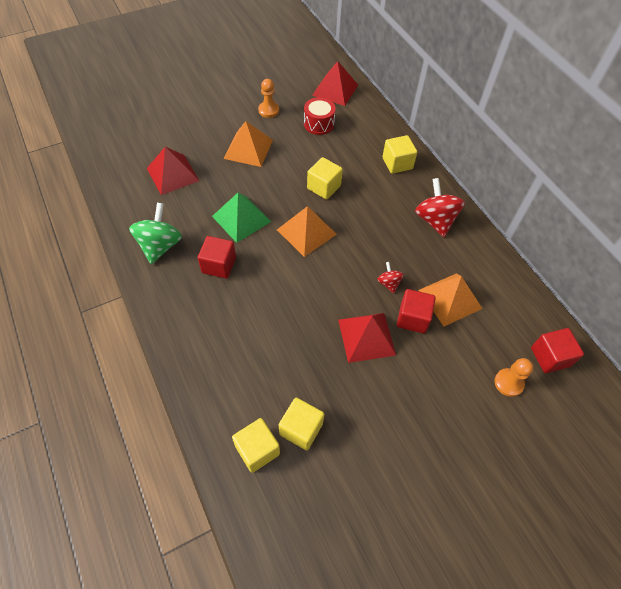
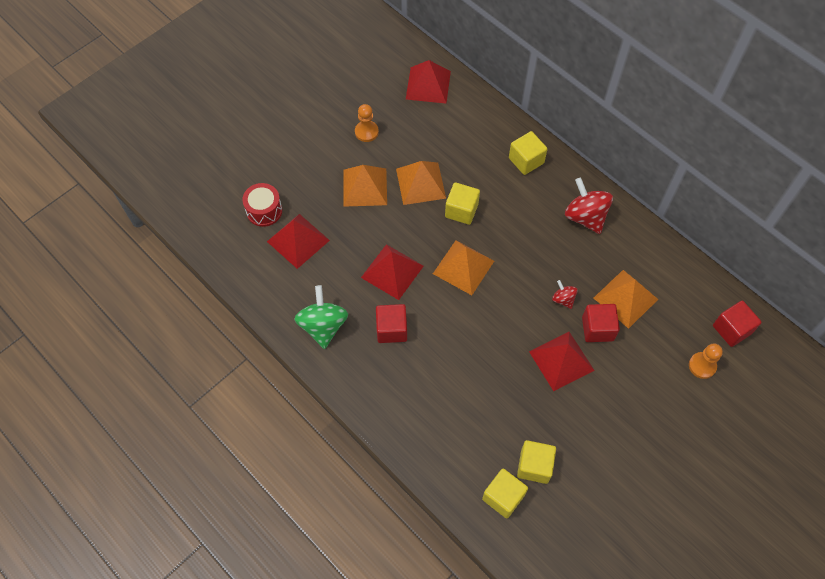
camera: 15 degrees left, 5 degrees up
green pyramid [212,193,271,243] -> red pyramid [361,244,424,300]
red drum [304,97,335,135] -> red drum moved to [242,183,282,227]
none -> orange pyramid [396,161,446,205]

